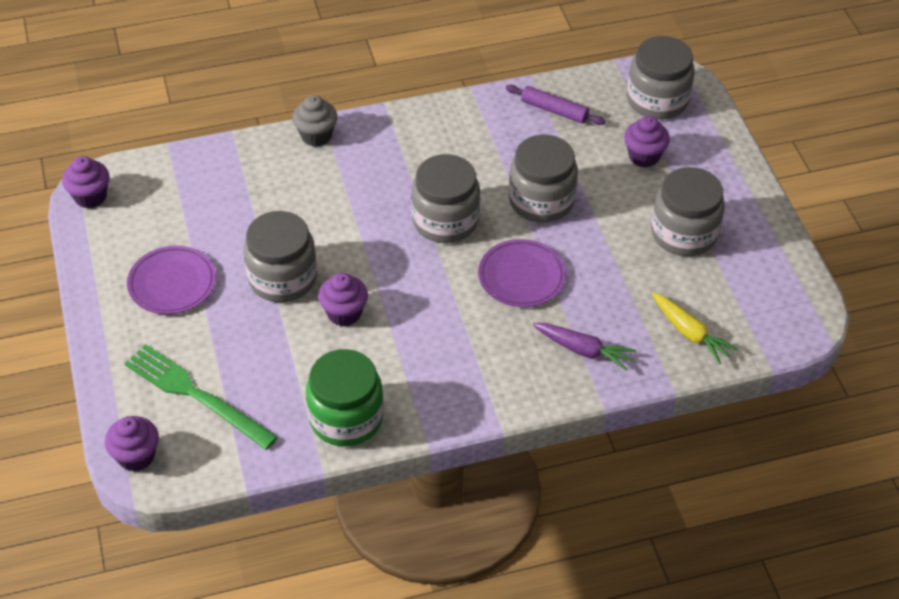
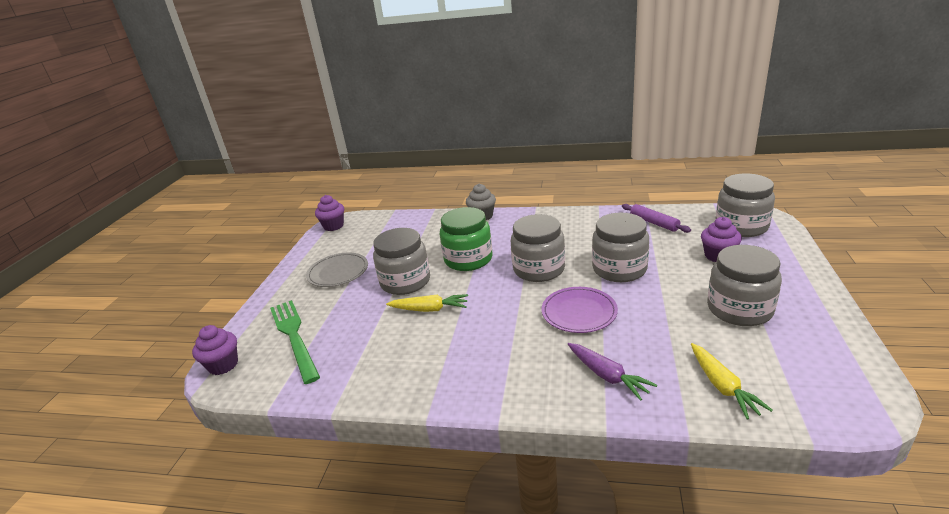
camera: 30 degrees right, 20 degrees down
purple plate [127,246,216,314] -> grey plate [306,253,368,287]
green jar [306,349,384,446] -> green jar moved to [440,207,493,271]
purple cupcake [318,273,368,327] -> yellow carrot [386,294,468,312]

